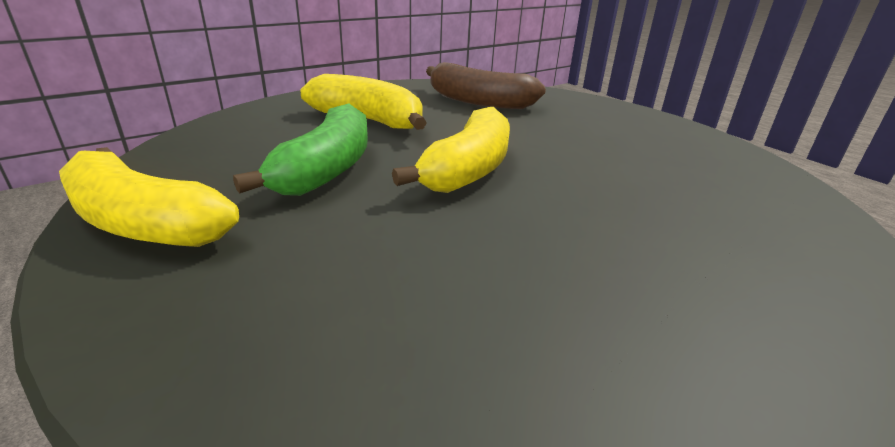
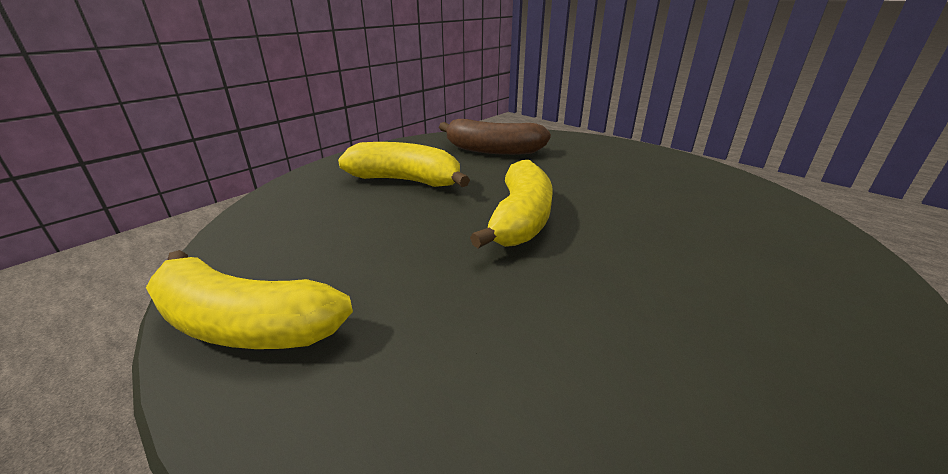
camera: 10 degrees left, 0 degrees up
green banana [233,103,368,196] -> none

